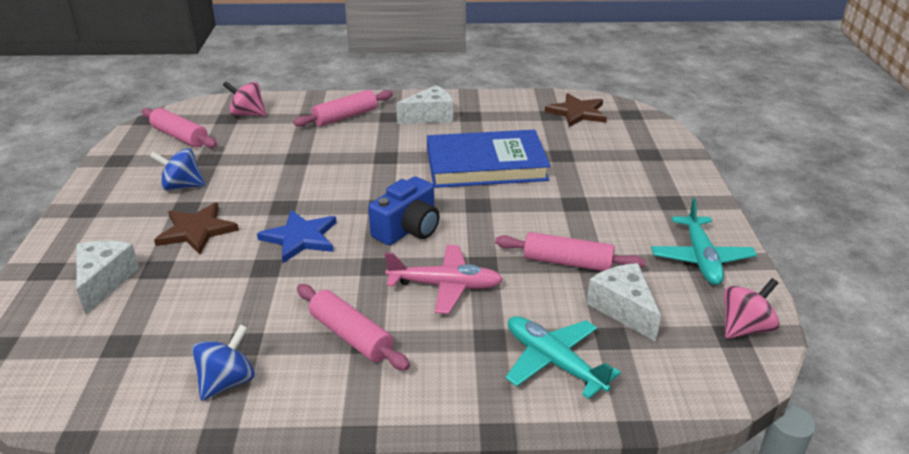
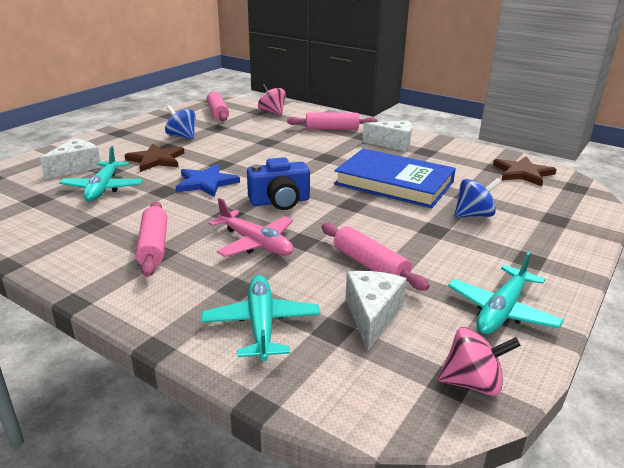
camera: 35 degrees right, 5 degrees down
blue spinning top [192,324,255,401] -> blue spinning top moved to [454,178,501,218]
none -> turquoise plane [59,146,143,202]

